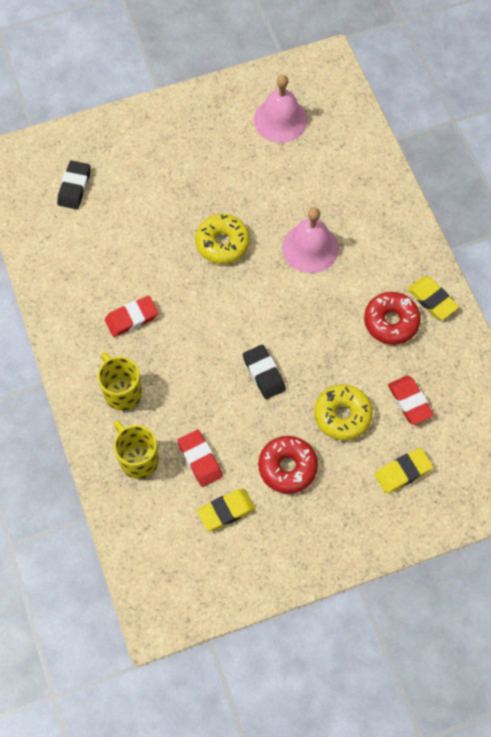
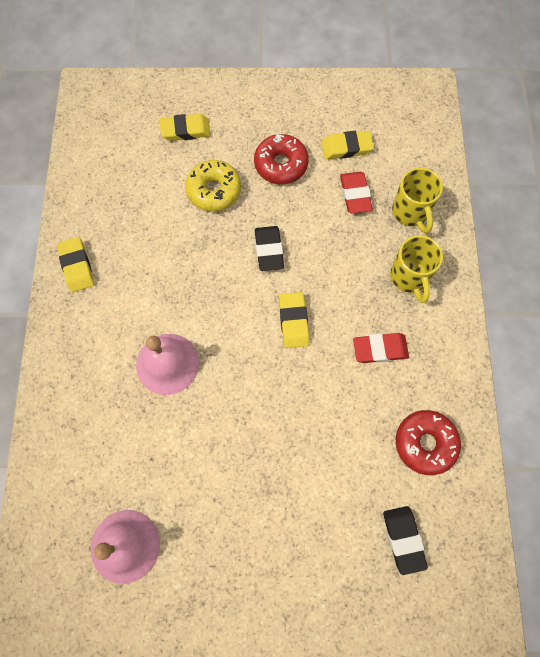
camera: 160 degrees left, 5 degrees up
black eraser [57,161,91,209] -> black eraser turned 45 degrees counterclockwise [383,506,428,575]
yellow donut [195,214,250,264] -> none
red donut [364,292,421,345] -> red donut moved to [396,410,461,475]
red eraser [388,376,434,425] -> none
none -> yellow eraser [279,292,309,348]

